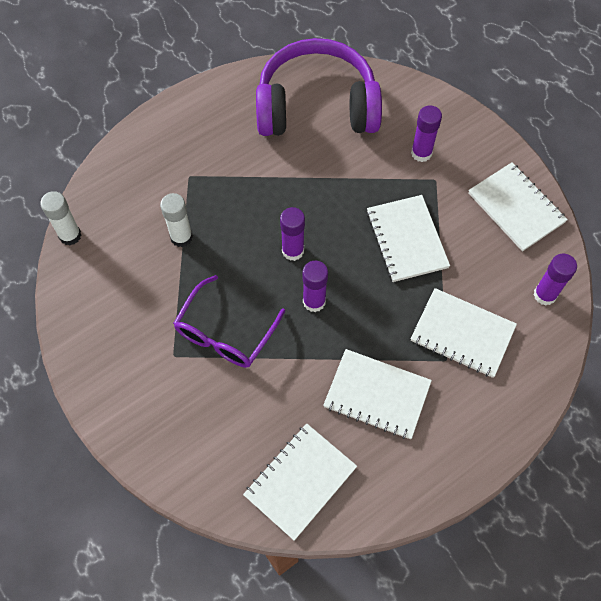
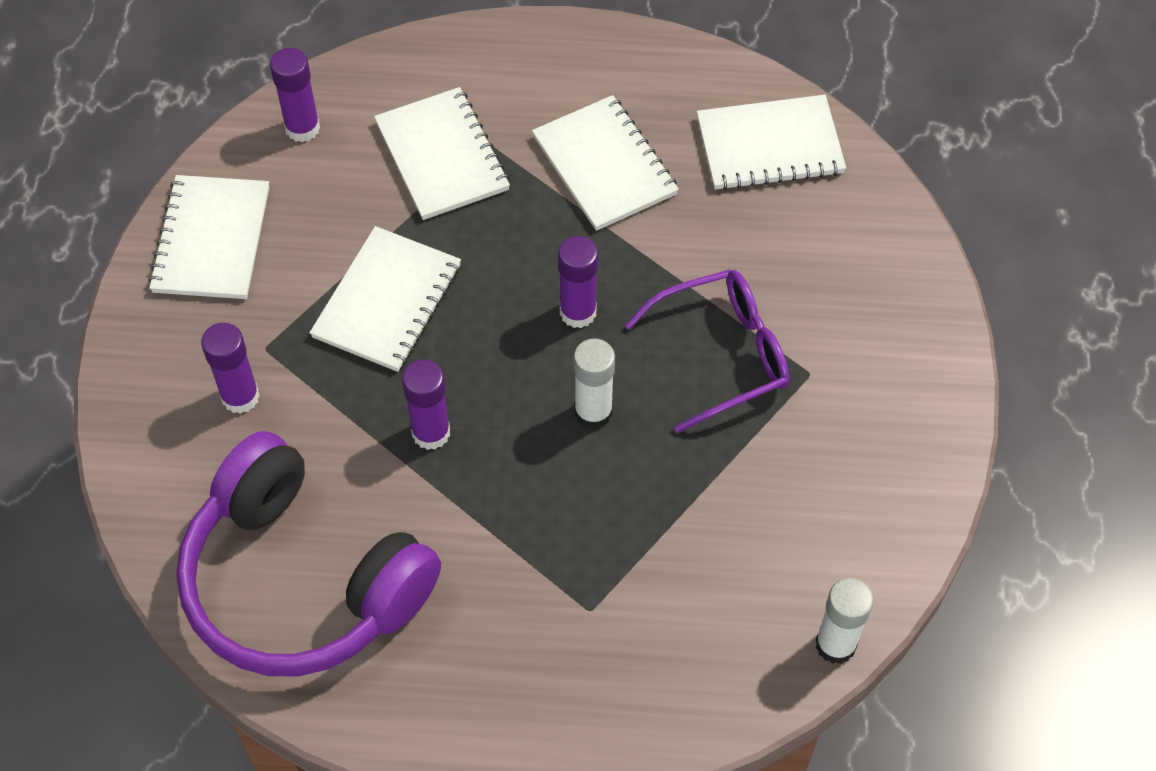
camera: 140 degrees left, 5 degrees down
white glue stick [160,193,193,247] -> white glue stick moved to [573,339,615,429]
purple glue stick [280,207,305,261] -> purple glue stick moved to [402,360,450,450]

